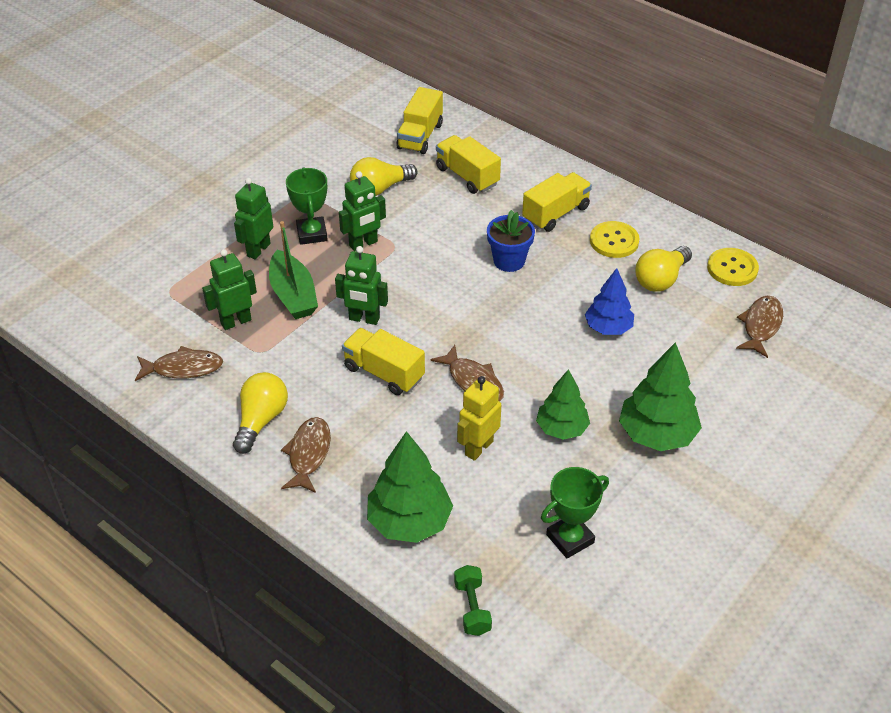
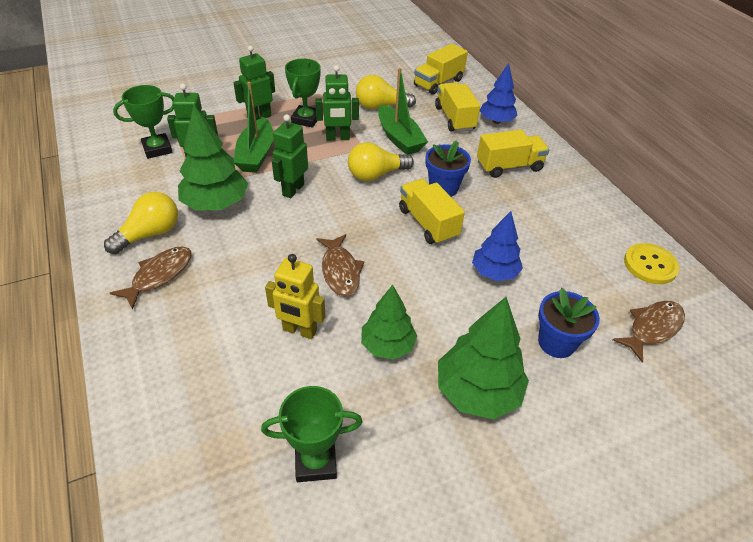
camera: 25 degrees right, 0 degrees up
brown fish [135,346,223,381] -> none
green robot [335,246,388,325] -> green robot turned 75 degrees clockwise [272,114,308,198]
yellow truck [342,328,425,395] -> yellow truck moved to [399,179,465,245]
green tree [367,431,453,543] -> green tree moved to [178,105,248,211]
green dumbbell [454,565,492,636] -> none
yellow robot [457,376,501,461] -> yellow robot turned 135 degrees counterclockwise [265,254,326,339]
yellow button [590,221,639,258] -> none
yellow light bulb [635,246,692,292] -> yellow light bulb moved to [348,142,414,181]
none -> green trophy [113,85,174,159]
none -> green boat [378,68,428,155]
none -> blue tree [480,63,518,124]
none -> blue flower pot [538,288,600,358]

